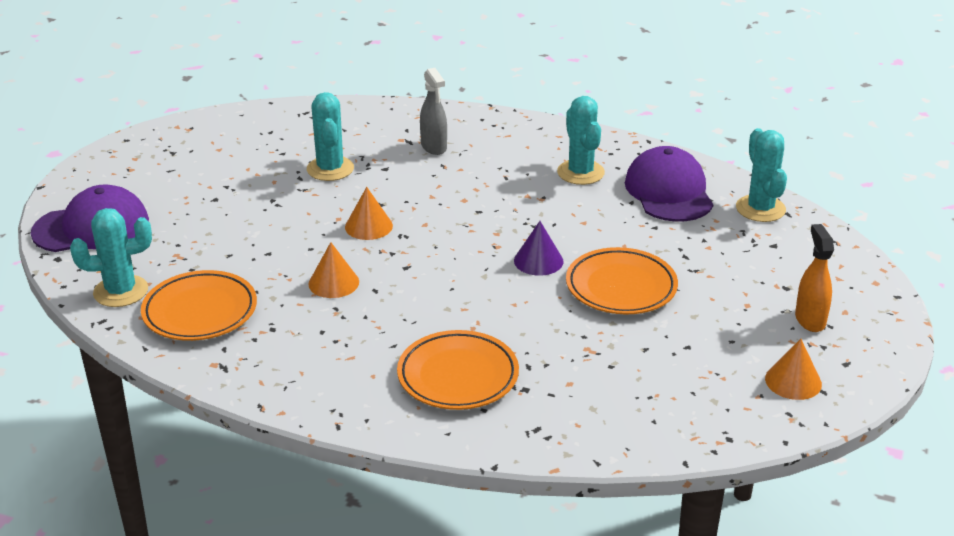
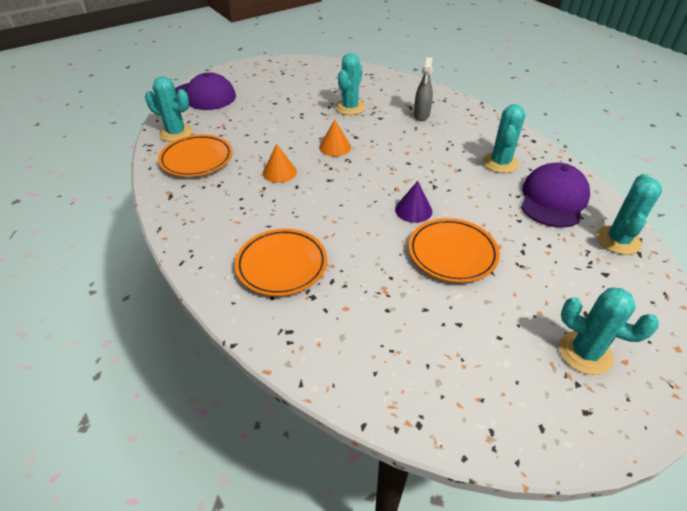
camera: 35 degrees right, 10 degrees up
orange cone [765,339,822,400] -> none
orange spray bottle [795,224,834,332] -> turquoise cactus [559,287,659,375]

